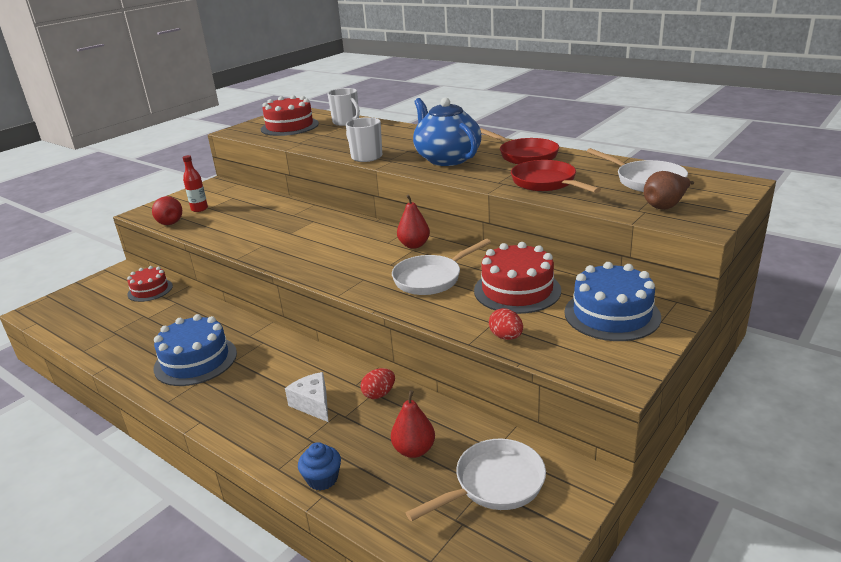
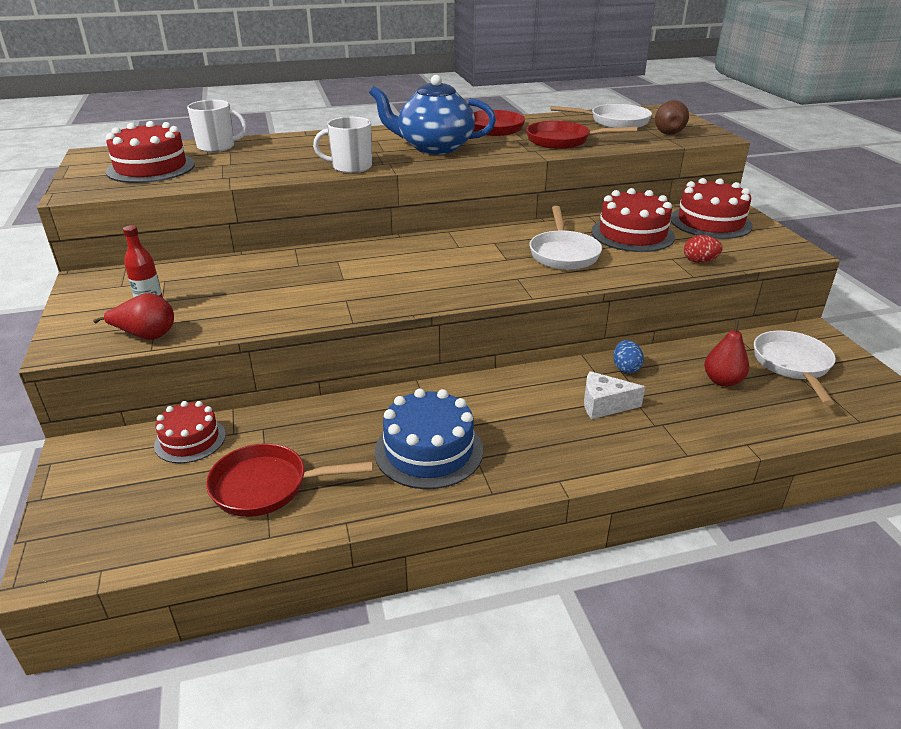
camera: 55 degrees left, 5 degrees up
blue cupcake [298,442,341,491] -> none
red egg [361,368,395,399] -> blue egg [613,340,644,374]
red pear [397,195,430,249] -> none
blue cake [564,262,661,341] -> red cake [670,178,753,239]
none -> red pan [206,443,373,517]

